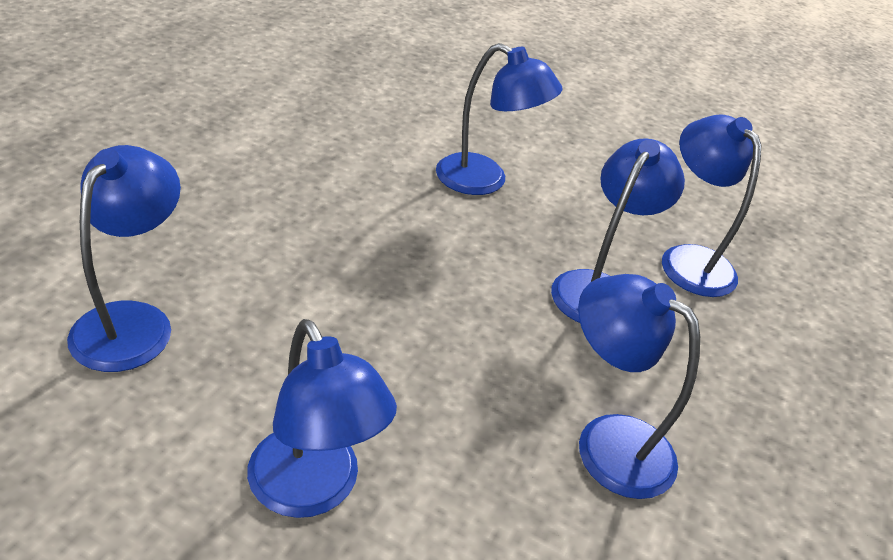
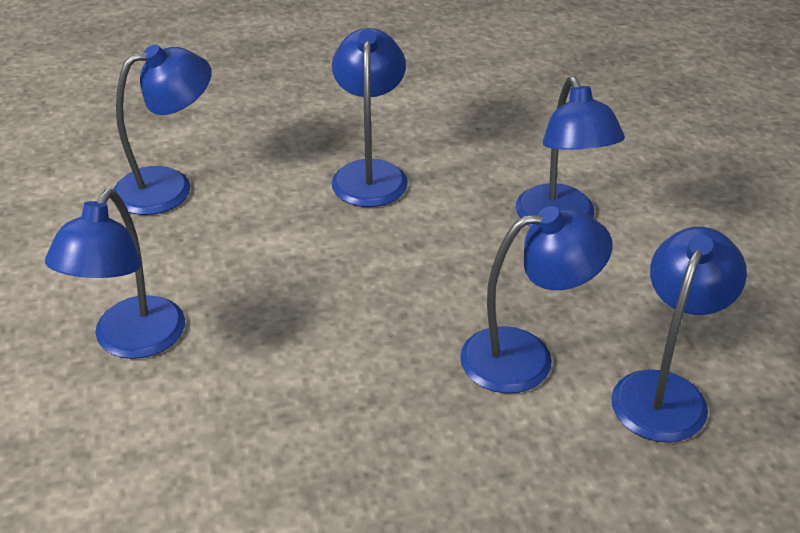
camera: 55 degrees right, 0 degrees up
blue lamp [578,274,700,499] -> blue lamp moved to [332,28,408,207]

